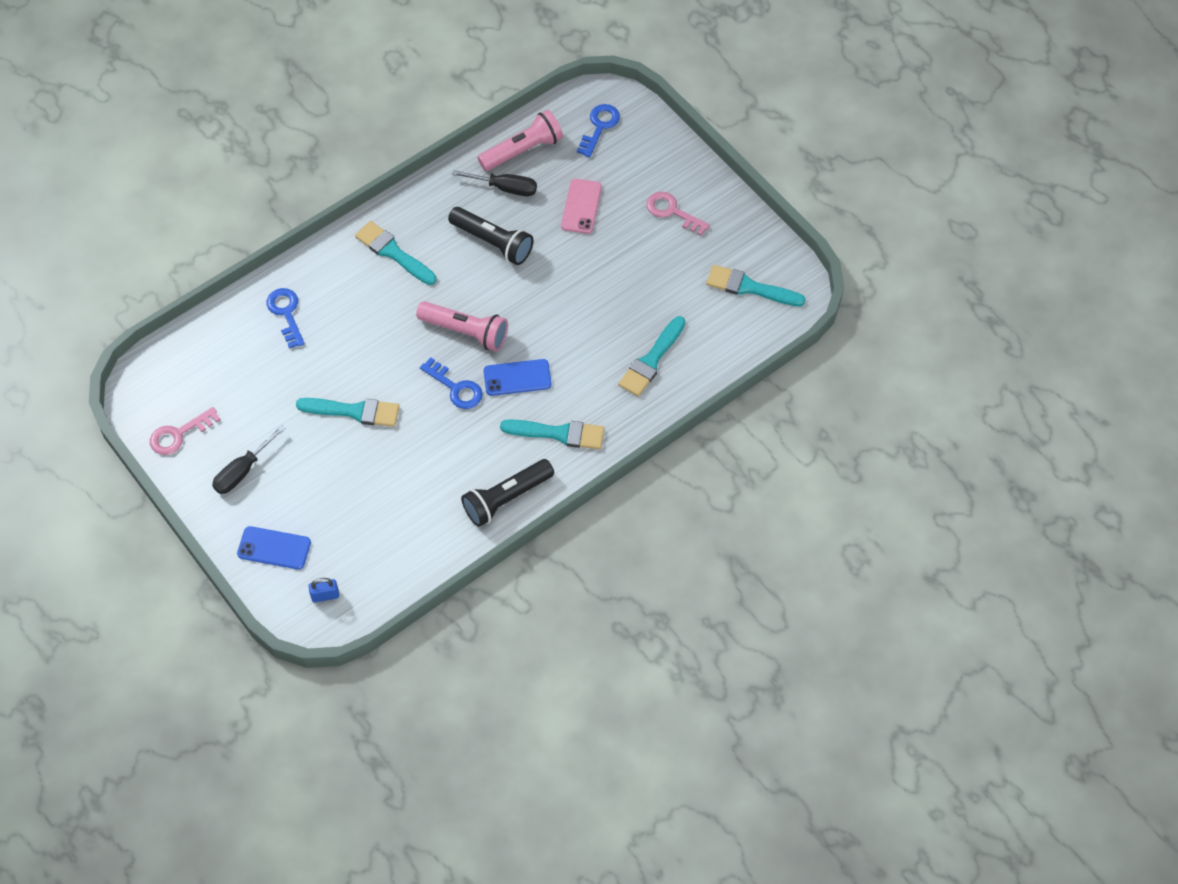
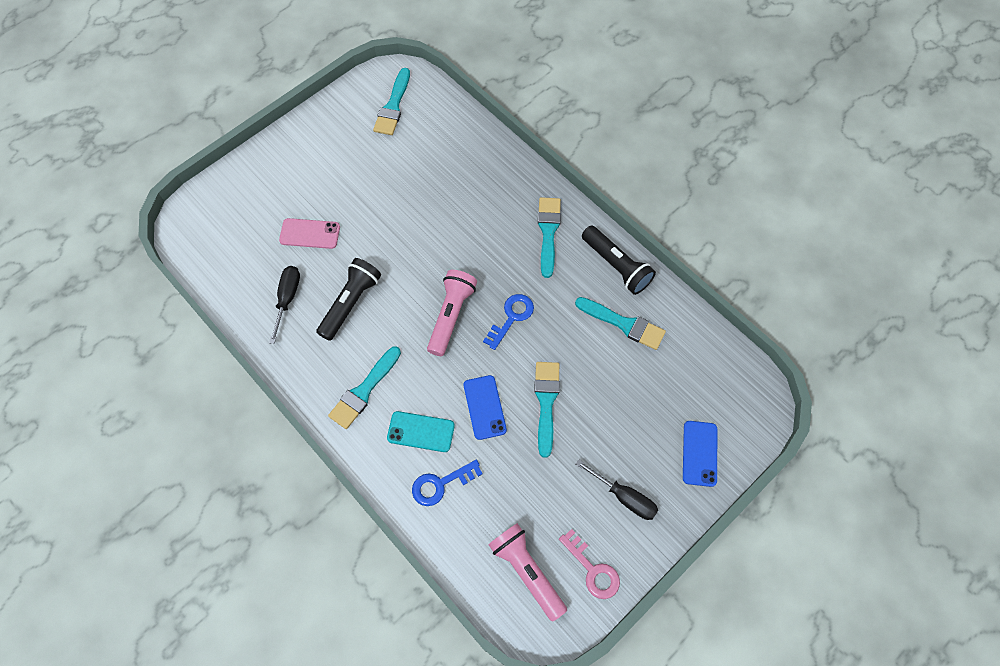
camera: 95 degrees left, 5 degrees up
blue padlock [309,578,339,602] -> none
pink flashlight [478,110,563,171] -> pink flashlight moved to [488,523,567,622]
blue phone [483,359,551,396] -> blue phone moved to [464,375,507,440]
blue key [577,104,620,158] -> none
turquoise brush [618,316,686,396] -> turquoise brush moved to [575,297,666,350]
pink key [646,192,710,236] -> none
none -> turquoise phone [387,411,455,452]

